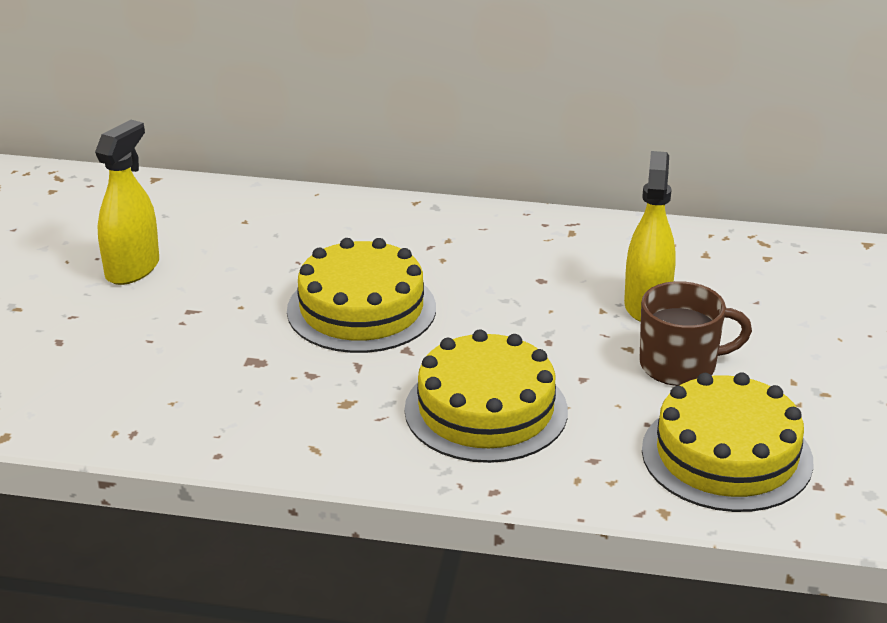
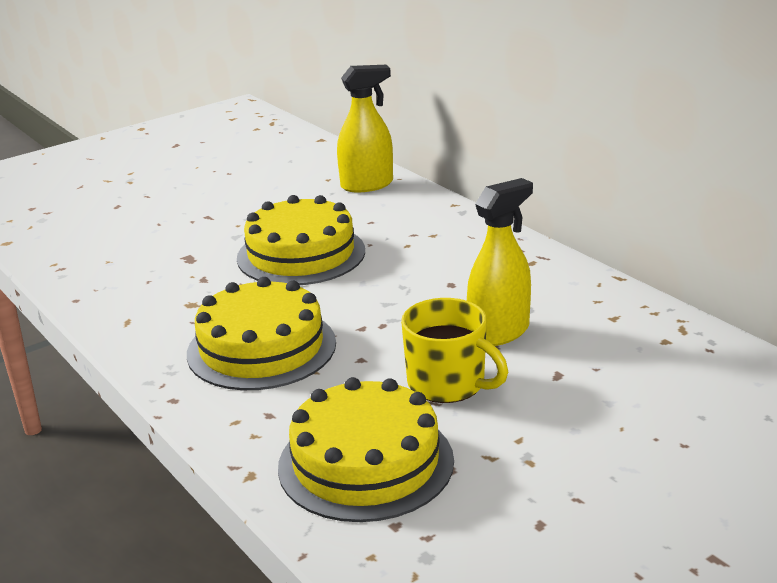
camera: 45 degrees right, 5 degrees down
yellow spray bottle [95,120,159,285] -> yellow spray bottle moved to [337,65,393,192]
brown mug [639,281,752,386] -> yellow mug [401,298,508,403]

